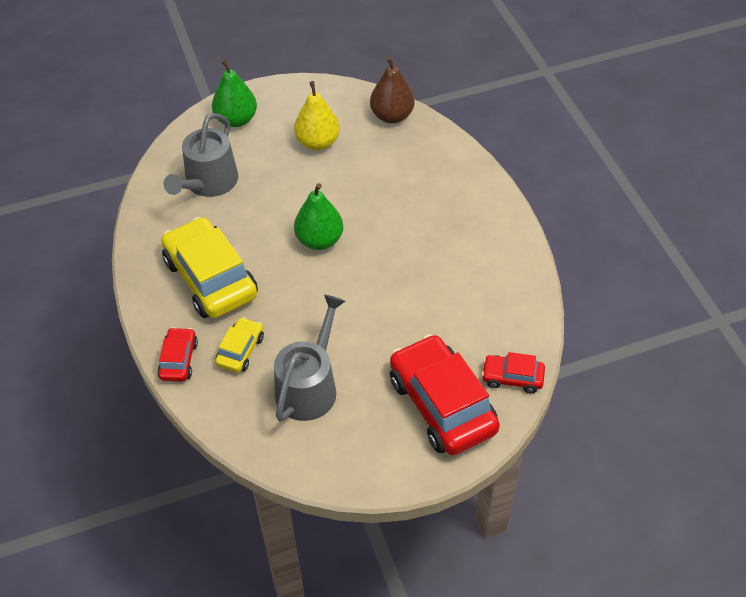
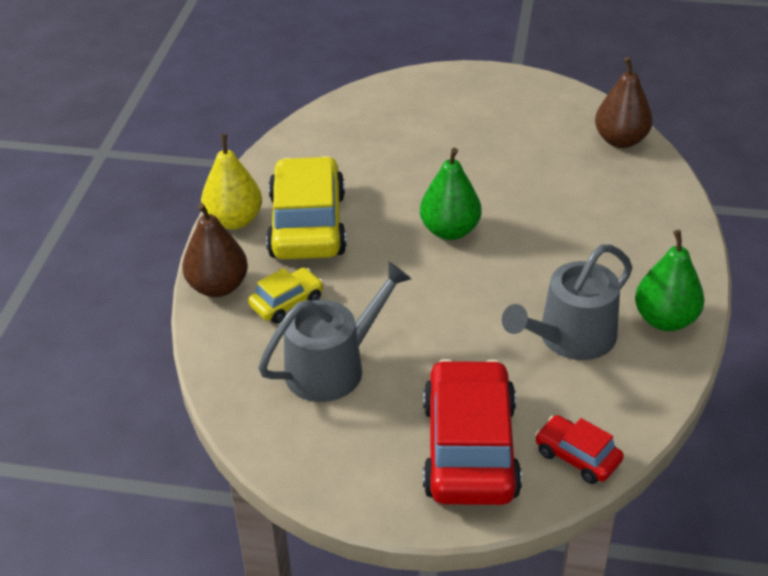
camera: 30 degrees right, 10 degrees down
red car [157,327,198,382] -> brown pear [182,203,248,297]
grey watering can [163,113,238,197] -> grey watering can moved to [502,244,633,360]
green pear [212,59,257,127] -> green pear moved to [635,230,705,331]
yellow pear [294,81,340,151] -> yellow pear moved to [201,134,262,230]

